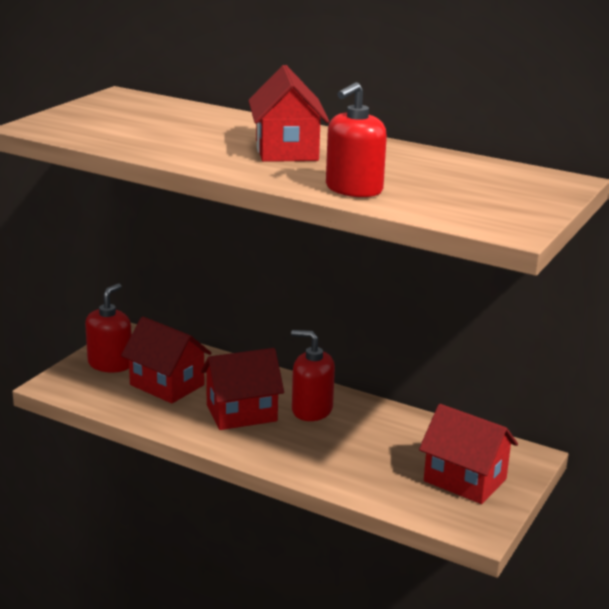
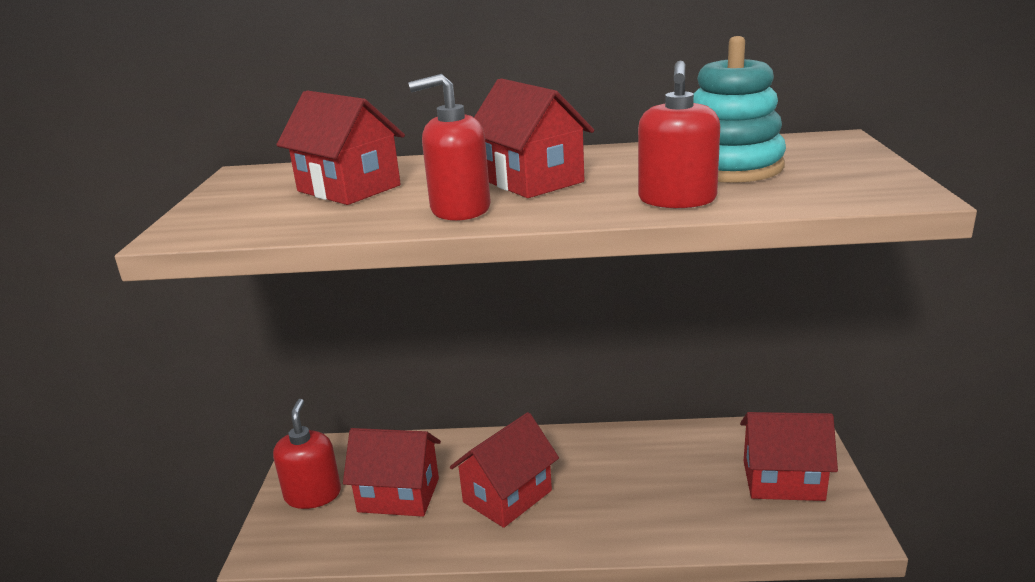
camera: 25 degrees left, 0 degrees up
red soap dispenser [291,330,335,421] -> red soap dispenser moved to [408,74,490,221]
none -> red house [276,91,405,205]
none -> turquoise stacking toy [693,36,786,183]

